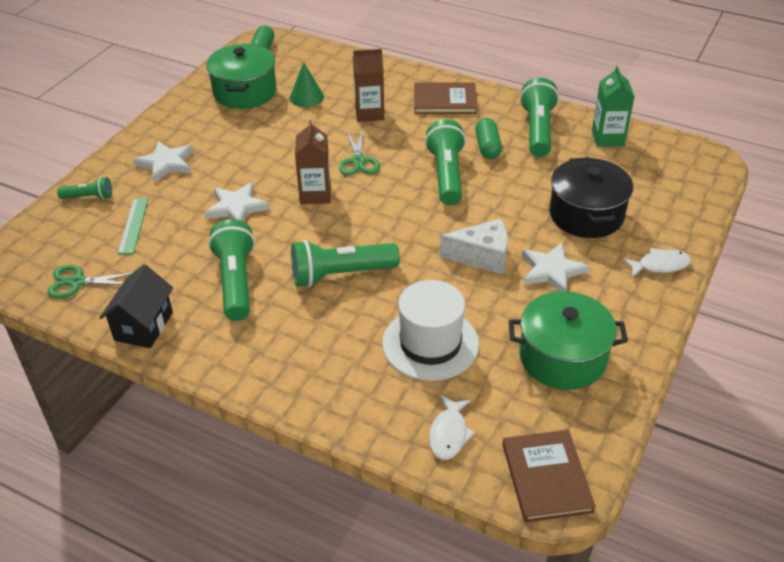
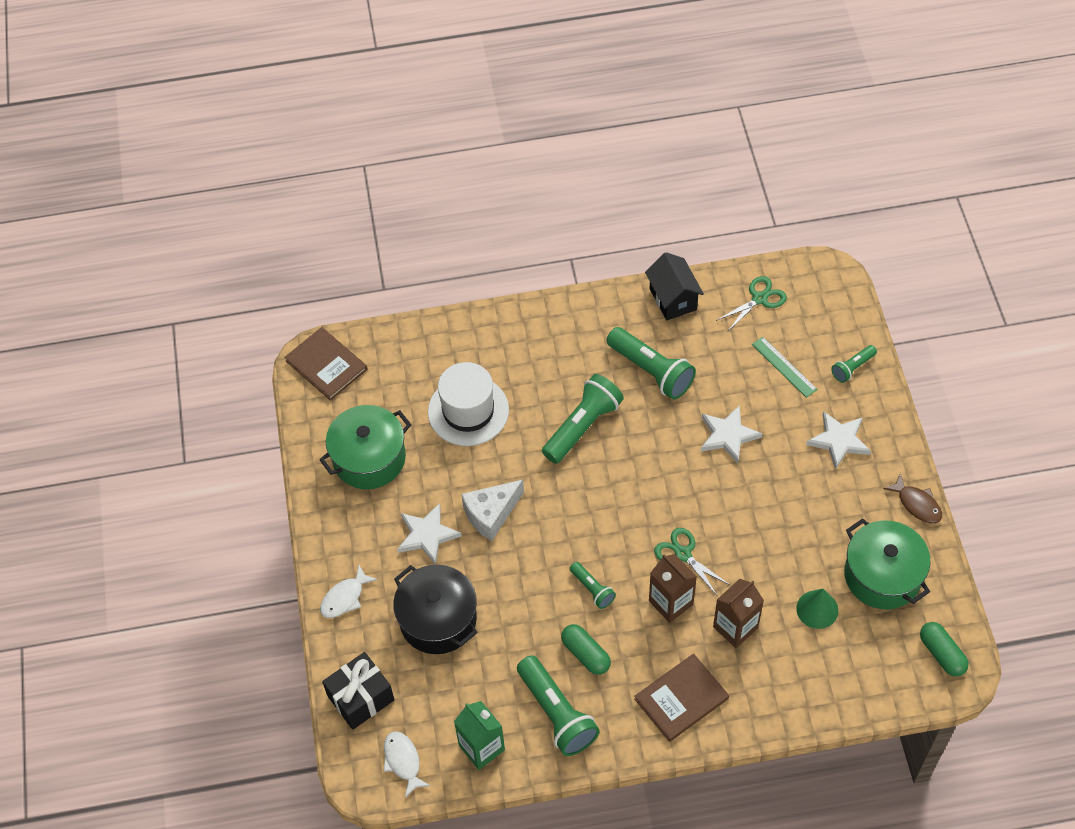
camera: 145 degrees right, 15 degrees up
brown carton [295,120,331,204] -> brown carton moved to [649,554,697,623]
green flashlight [425,119,466,205] -> green flashlight [570,562,616,609], size x0.53
white fish [429,395,475,460] -> white fish moved to [384,731,431,798]
none -> black gift [322,652,395,730]
none -> brown fish [883,473,942,523]

